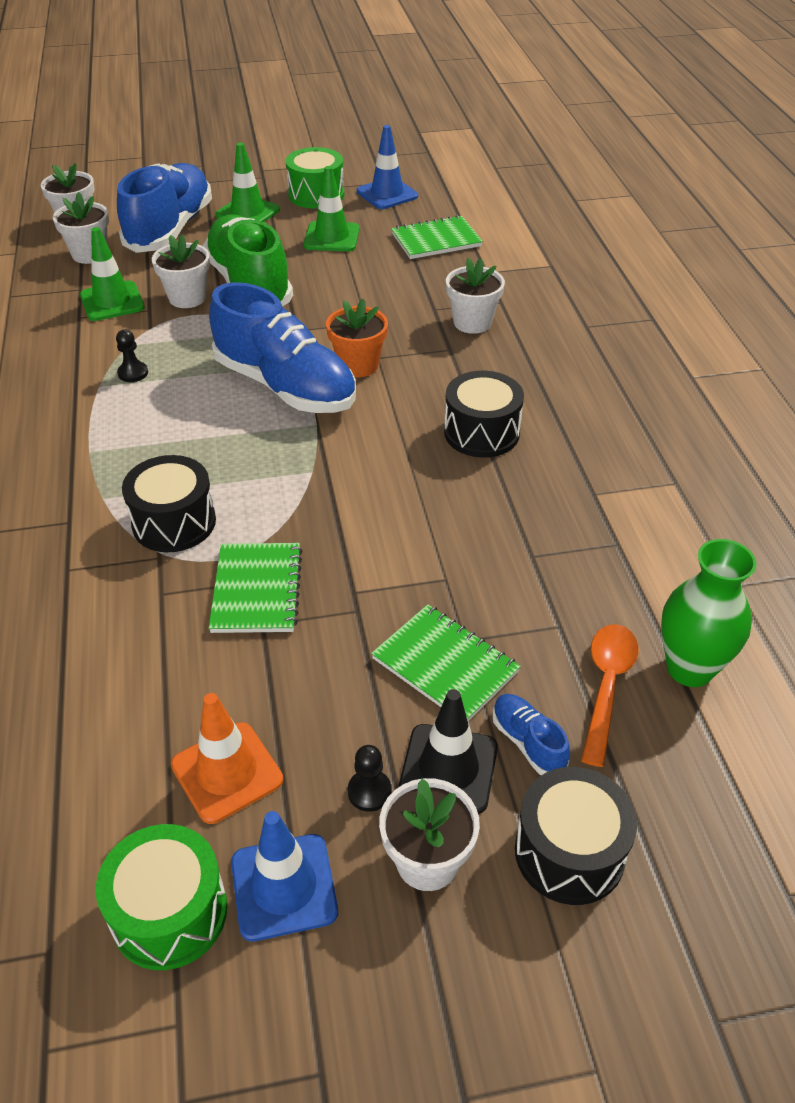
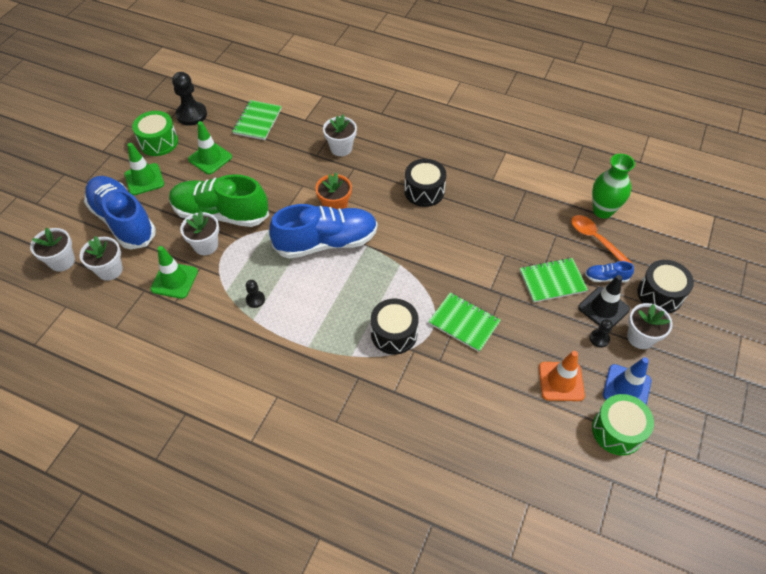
camera: 55 degrees left, 10 degrees up
blue traffic cone [357,125,418,209] -> black pawn [172,72,207,126]

